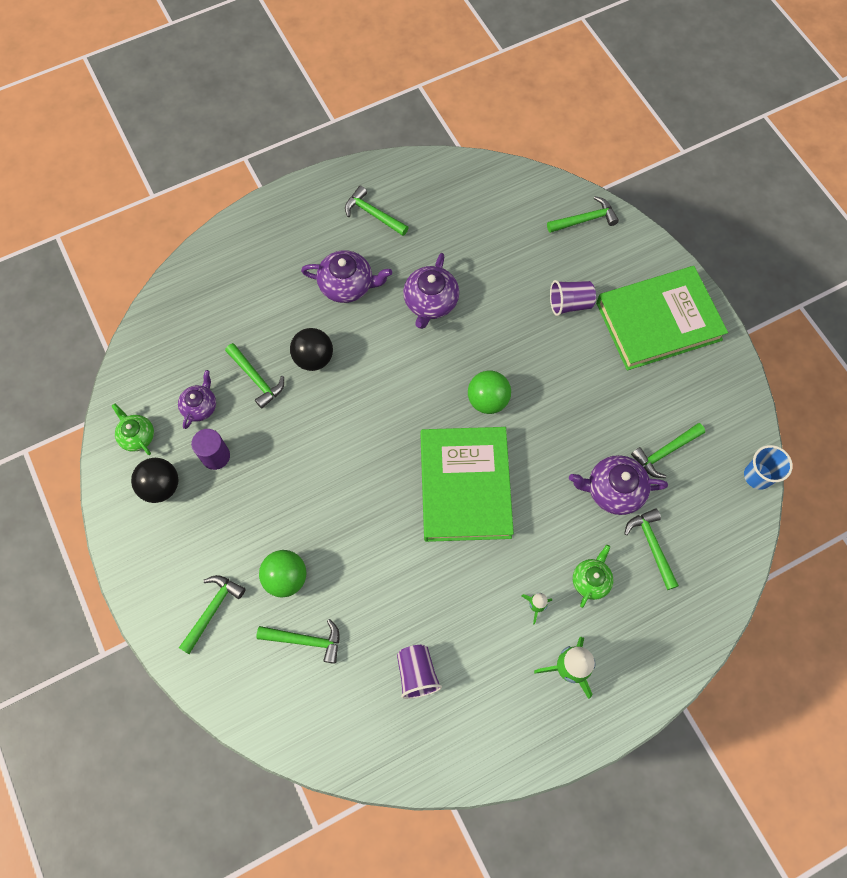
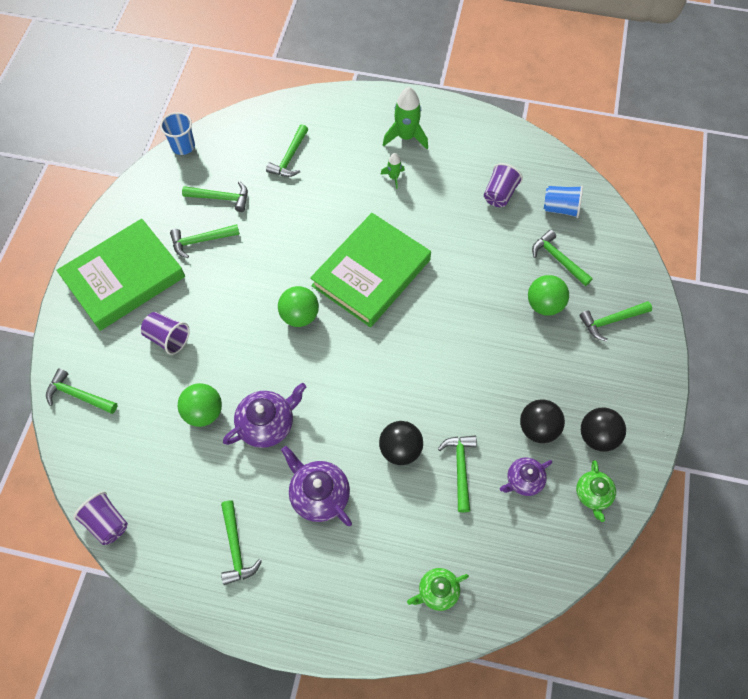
camera: 140 degrees left, 5 degrees down
purple cylinder [191,429,230,470] -> black ball [520,399,565,443]
purple teapot [569,455,668,515] -> none
green teapot [573,545,613,608] -> green teapot moved to [407,568,469,611]
green book [596,266,728,371] -> green book turned 60 degrees counterclockwise [56,219,185,331]
none -> purple cup [73,491,128,545]
none -> green hammer [170,224,240,258]
none -> green ball [178,383,222,427]
none -> blue cup [544,185,583,218]

